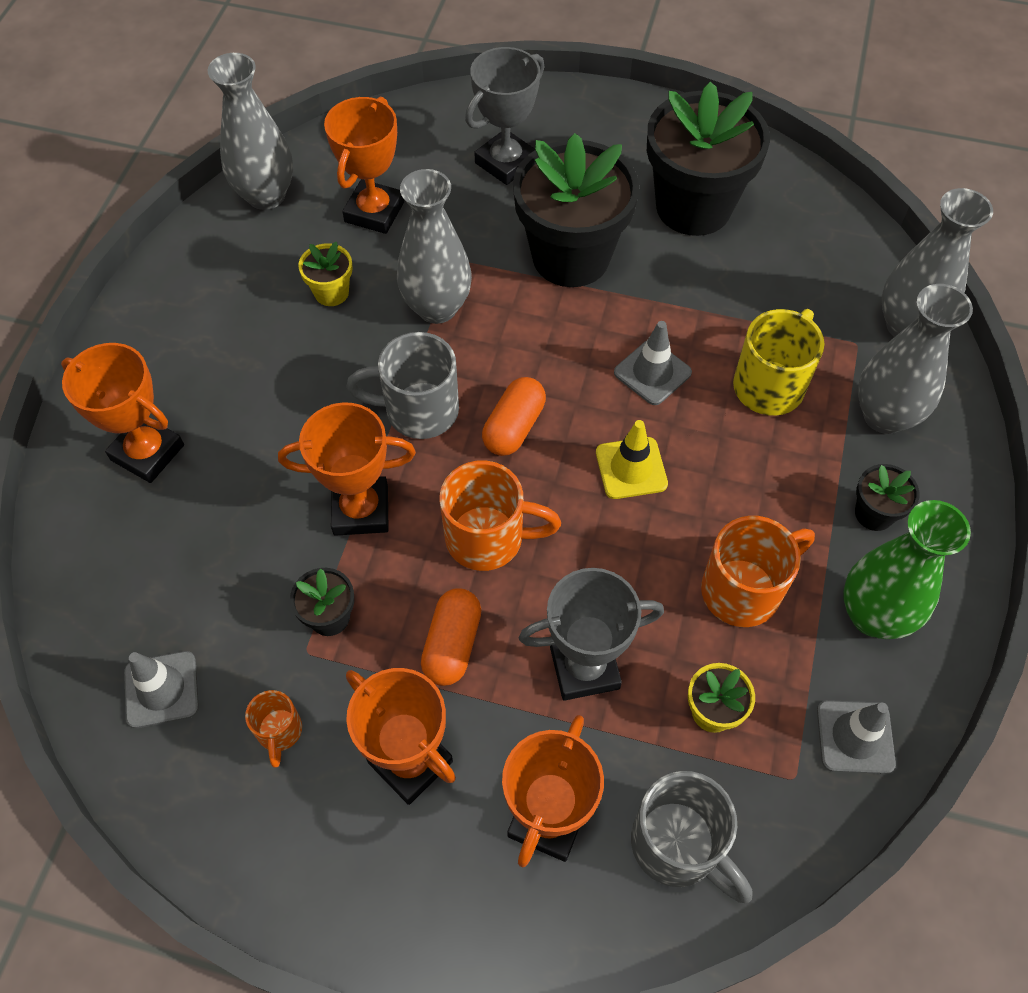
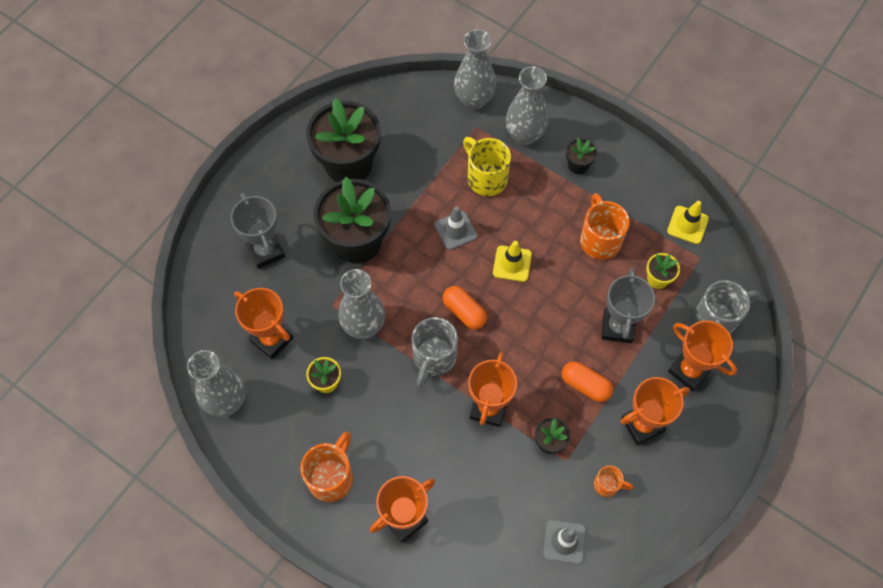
camera: 70 degrees left, 5 degrees up
orange mug [440,460,561,571] -> orange mug moved to [300,432,353,502]
grey traffic cone [817,700,896,774] -> yellow traffic cone [667,201,709,244]
green vase [843,500,971,639] -> none

